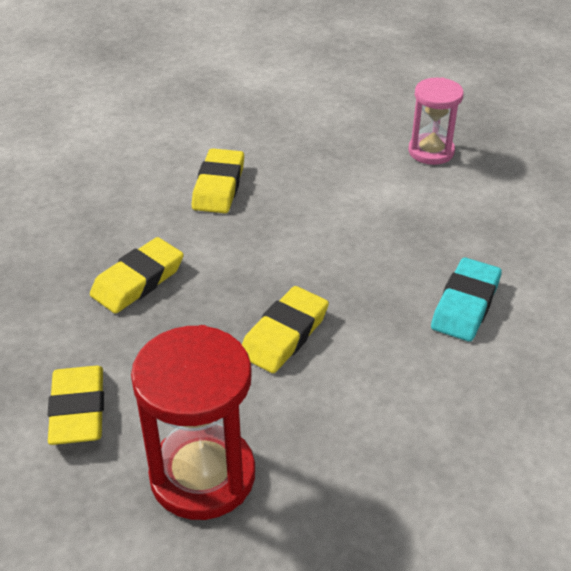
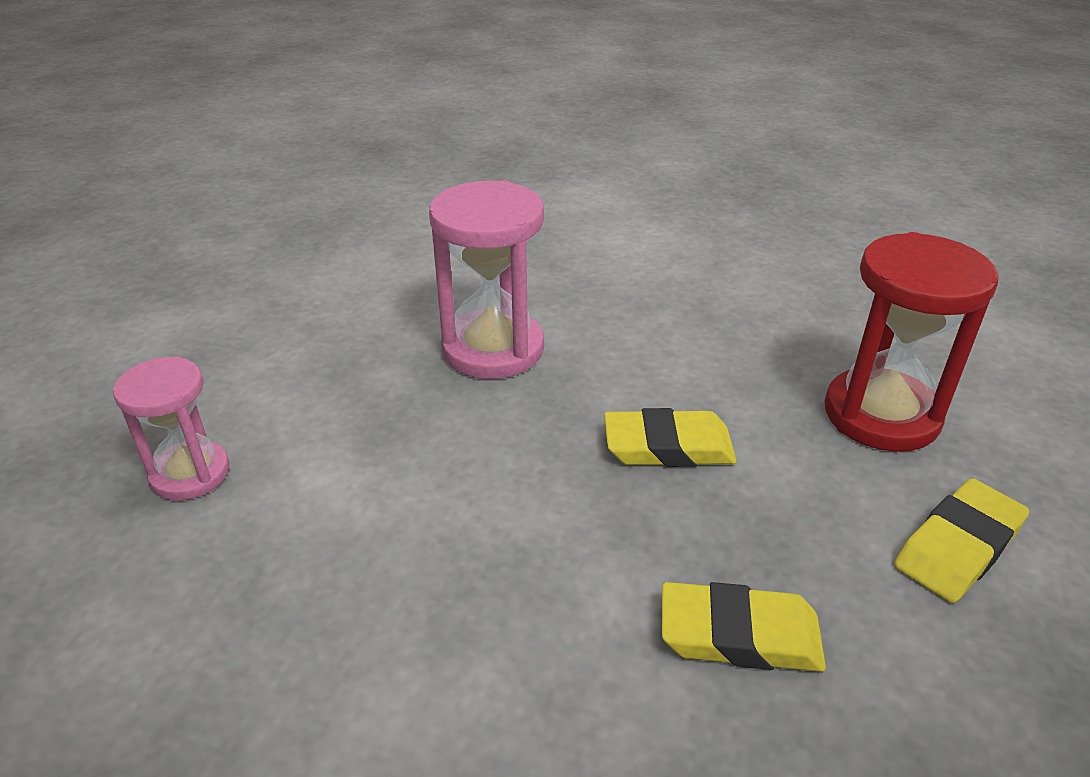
camera: 125 degrees left, 5 degrees down
yellow eraser [192,148,244,213] -> none
turquoise eraser [431,257,502,342] -> pink hourglass [429,181,544,379]

